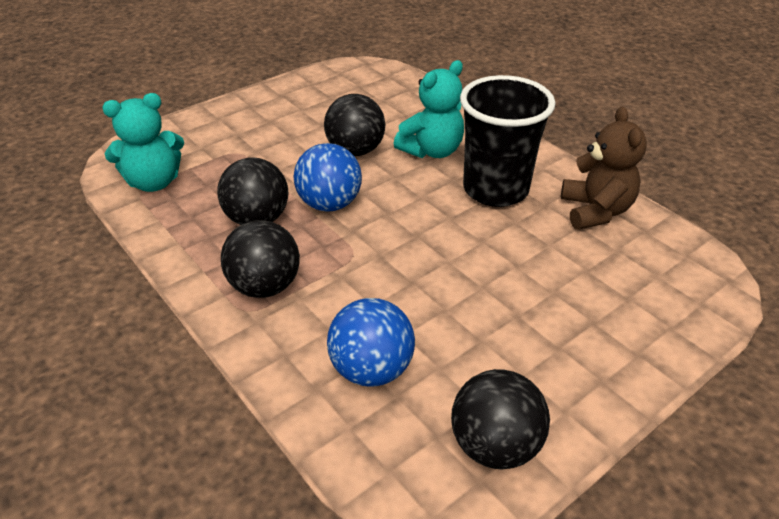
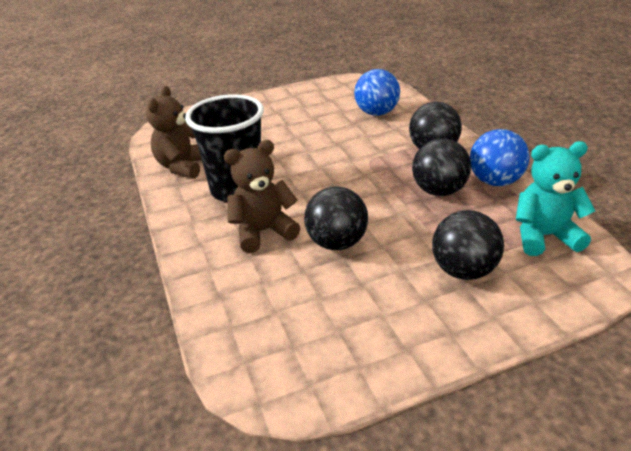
camera: 160 degrees left, 5 degrees down
blue ball [294,143,362,212] -> blue ball moved to [470,129,530,186]
turquoise teddy bear [394,60,464,158] -> brown teddy bear [224,140,301,253]
black ball [451,369,550,469] -> black ball moved to [432,210,504,280]

